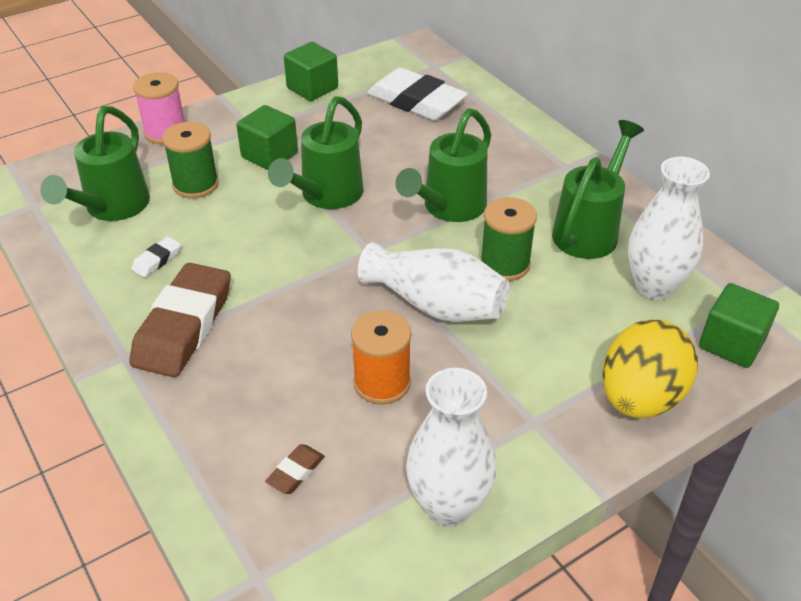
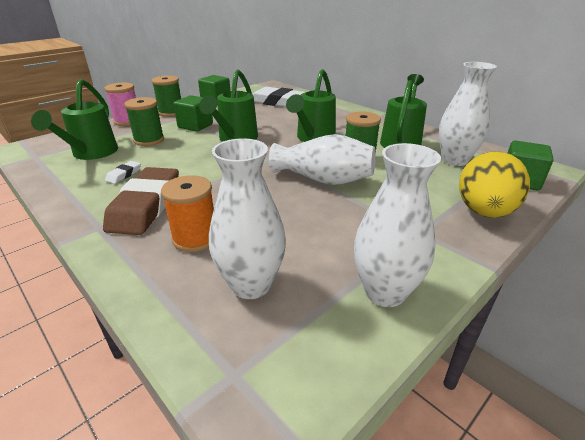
camera: 10 degrees left, 10 degrees down
brown eraser [265,444,325,494] -> white vase [209,138,286,299]
orange spool [351,310,411,405] -> orange spool moved to [161,175,214,252]
none -> green spool [151,75,181,117]

